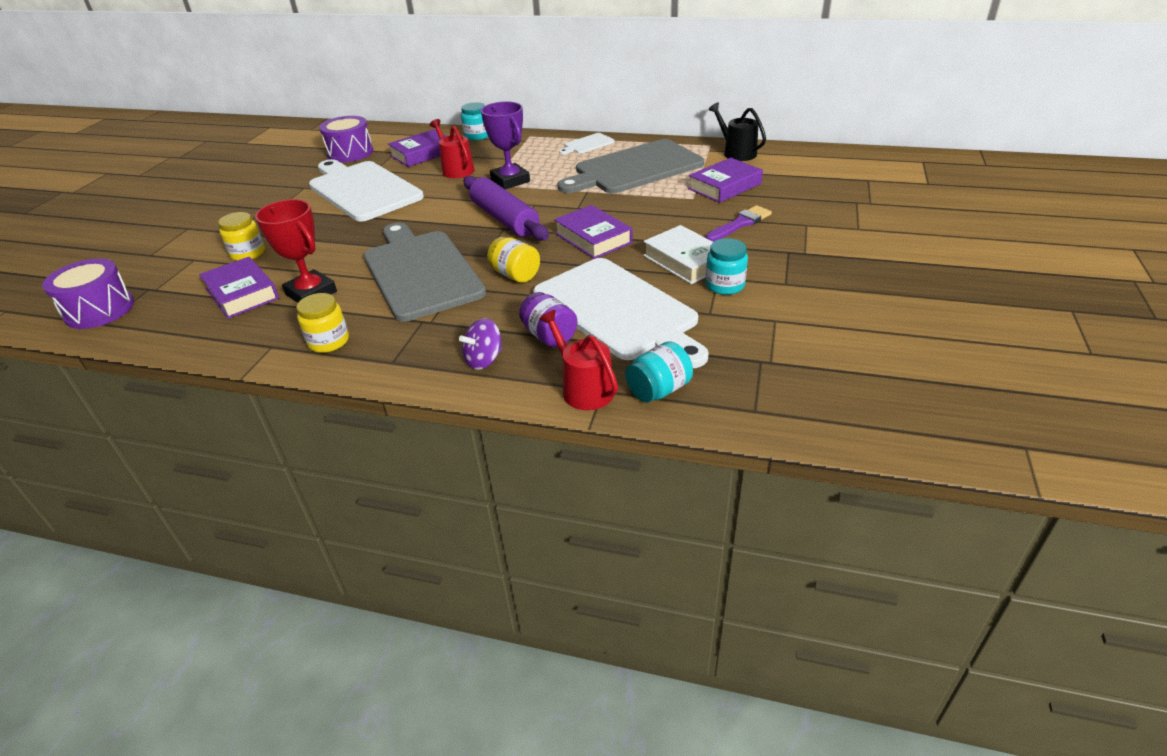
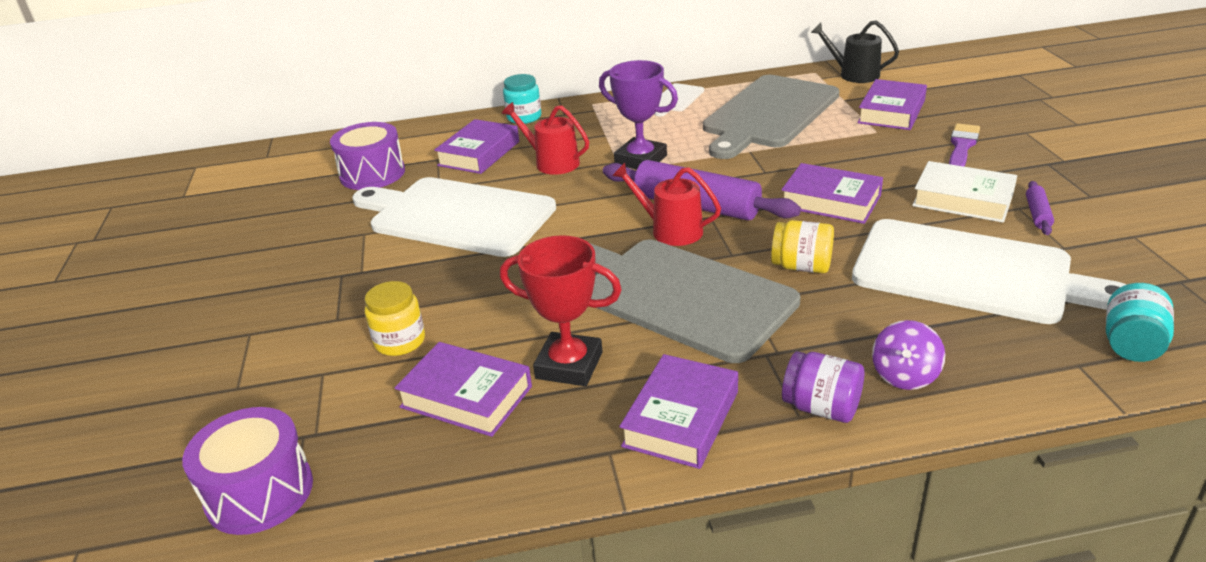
camera: 25 degrees left, 5 degrees down
yellow jar [296,293,349,353] -> purple book [619,354,738,469]
purple jar [519,292,577,347] -> purple jar moved to [782,351,864,423]
red watering can [539,310,618,410] -> red watering can moved to [612,163,721,246]
turquoise jar [706,238,748,295] -> purple rolling pin [1026,181,1054,235]

